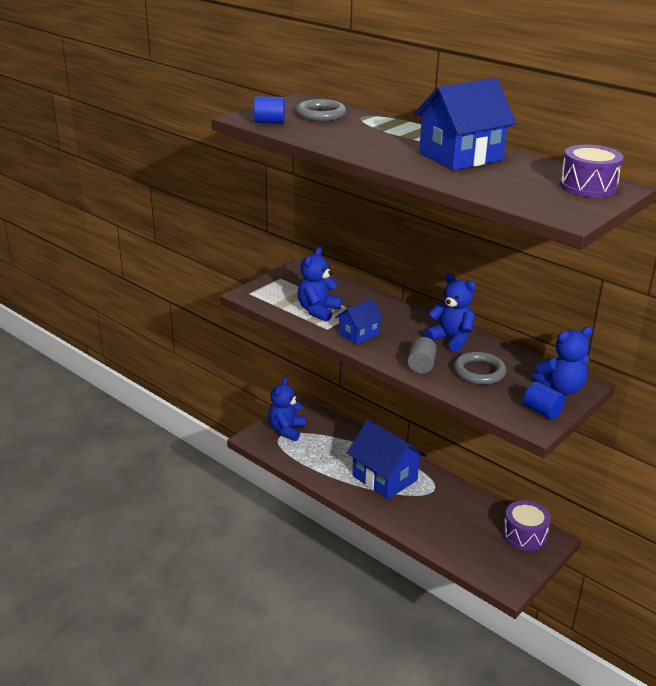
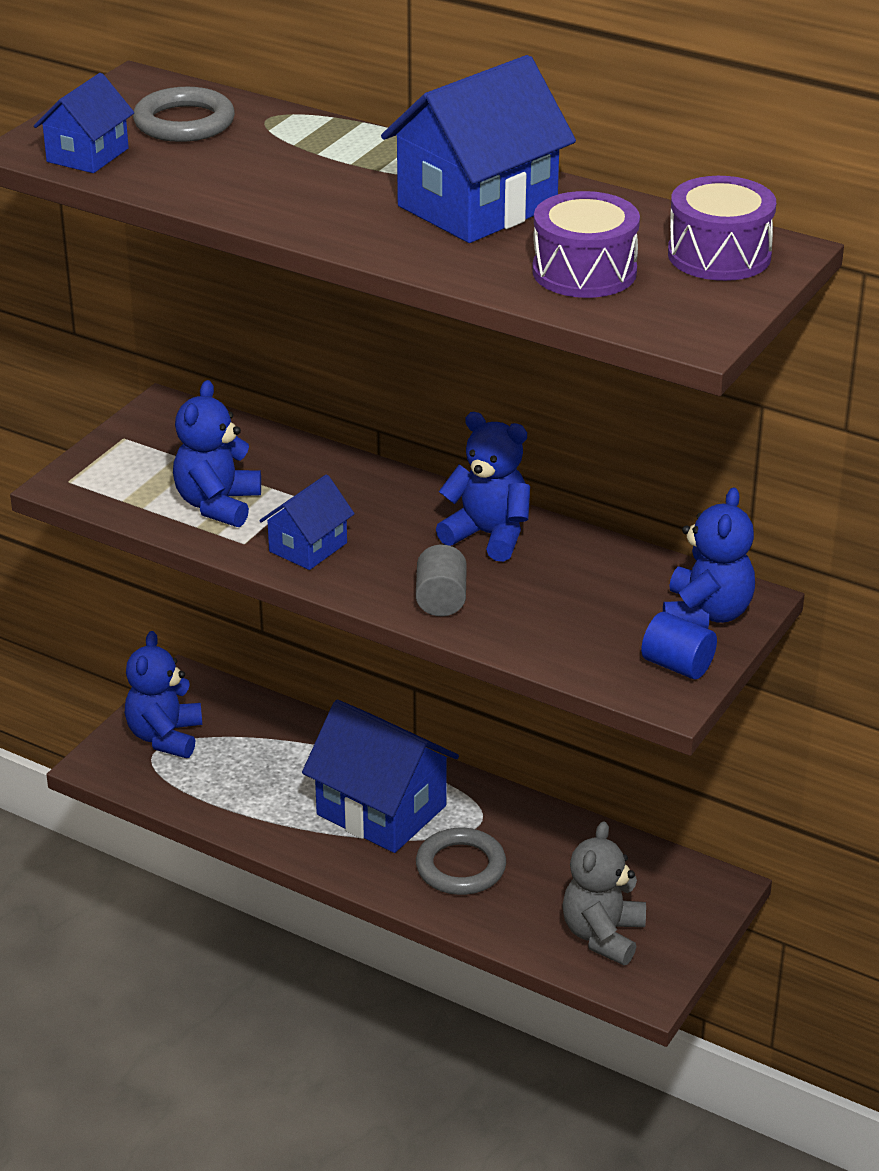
camera: 10 degrees left, 5 degrees up
blue cylinder [254,96,285,124] -> blue house [34,73,135,173]
grey ring [453,352,506,385] -> grey ring moved to [416,828,506,895]
purple drum [503,500,551,551] -> purple drum moved to [532,191,640,298]
blue teddy bear [532,327,593,395] -> blue teddy bear turned 45 degrees counterclockwise [663,487,755,629]
none -> grey teddy bear [562,821,646,965]

